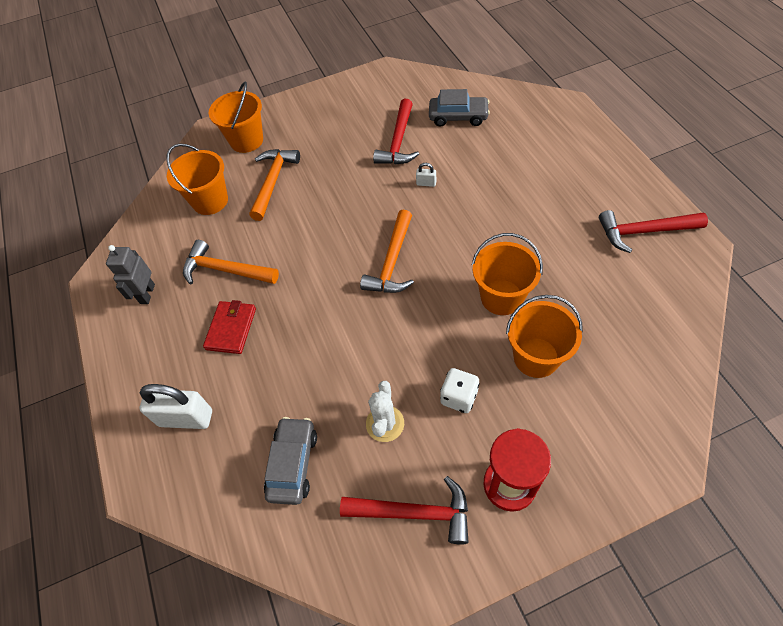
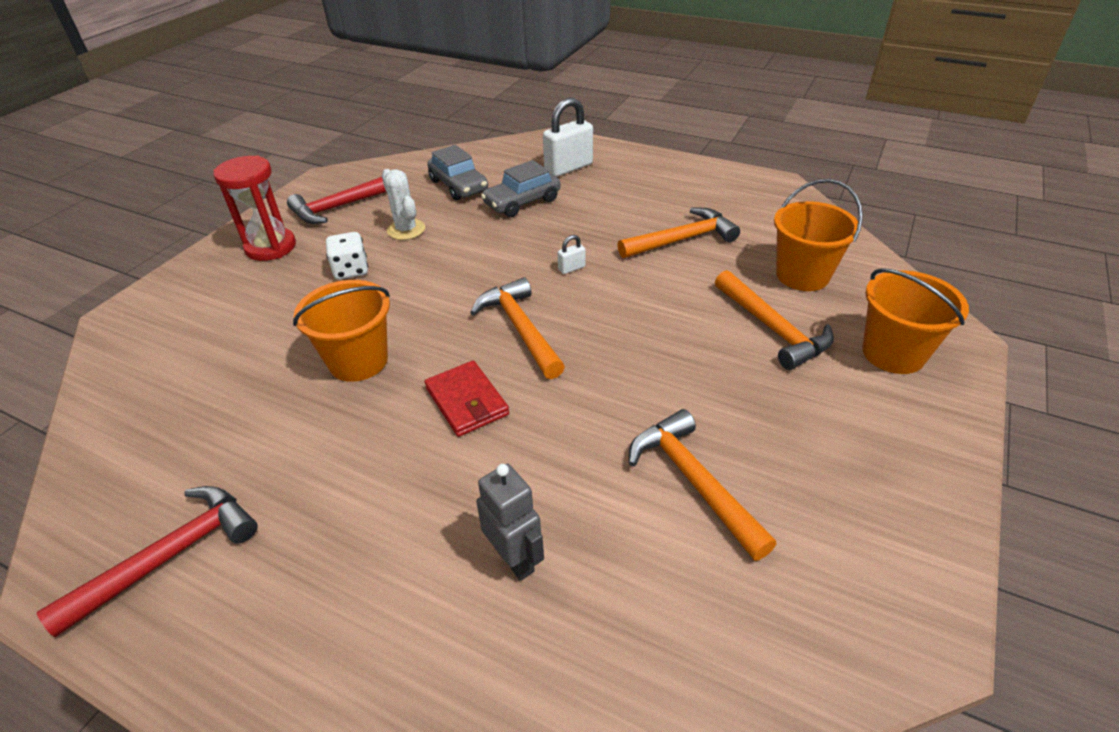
camera: 135 degrees right, 15 degrees down
grey robot [106,245,155,304] -> grey robot moved to [476,464,544,581]
red wallet [203,300,256,354] -> red wallet moved to [425,361,509,437]
red hammer [373,99,419,164] -> orange hammer [629,409,777,561]
white padlock [416,163,436,187] -> white padlock moved to [558,235,585,274]
grey car [429,89,490,127] -> grey car moved to [481,160,560,217]
orange bucket [506,295,583,378] -> none

